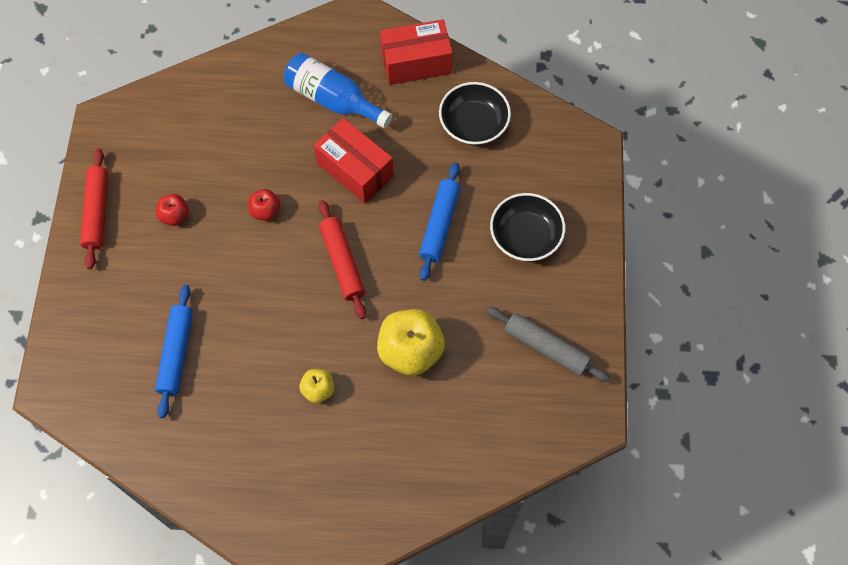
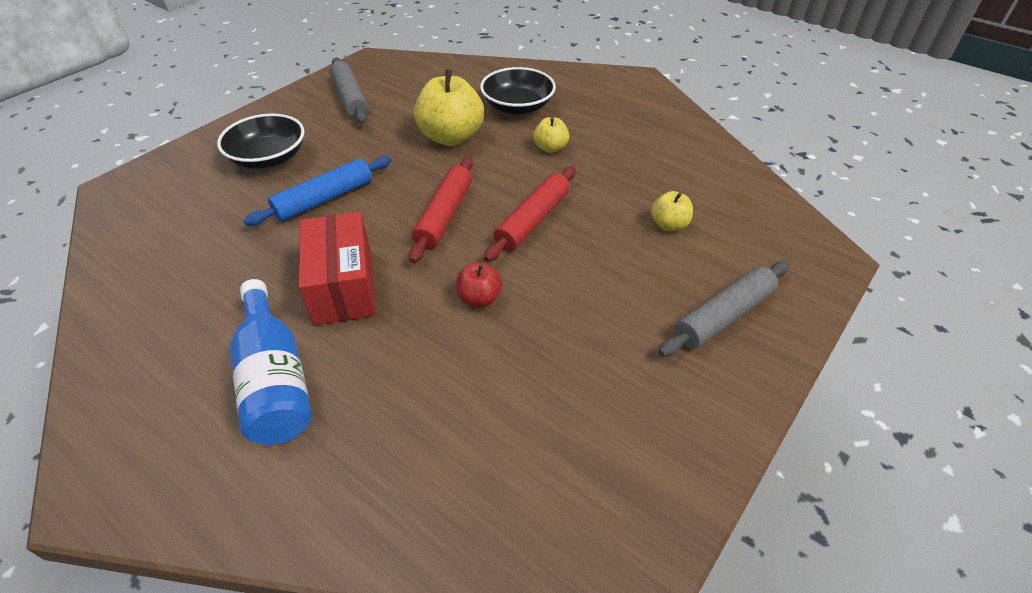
camera: 145 degrees left, 20 degrees down
red rolling pin [80,148,108,269] -> red rolling pin moved to [484,166,576,262]
blue rolling pin [155,285,193,418] -> yellow apple [651,191,693,231]
red apple [156,194,189,226] -> none
red box [380,19,453,85] -> none
black bowl [439,82,511,145] -> black bowl moved to [480,67,556,115]
none -> grey rolling pin [658,261,789,357]

